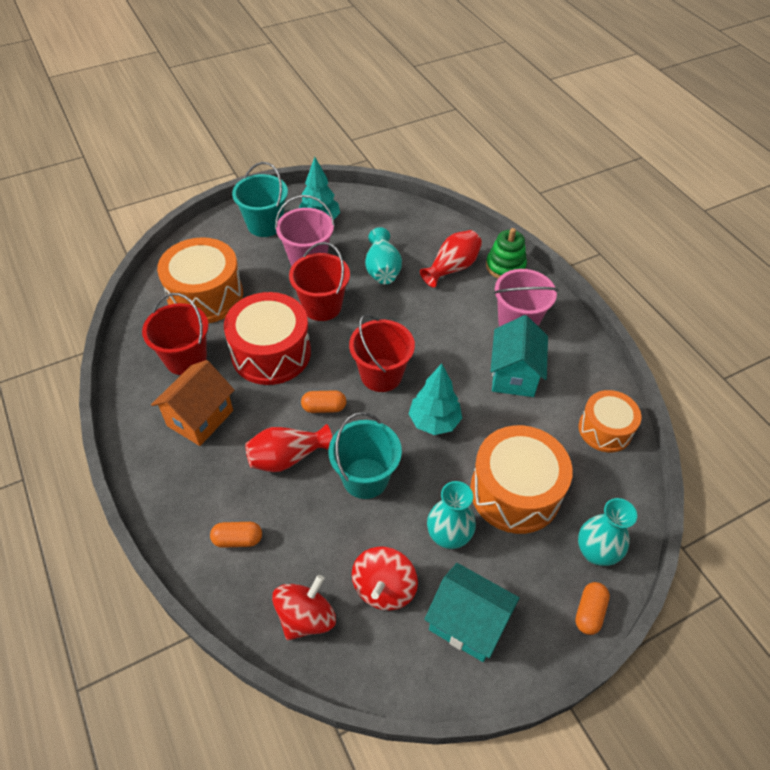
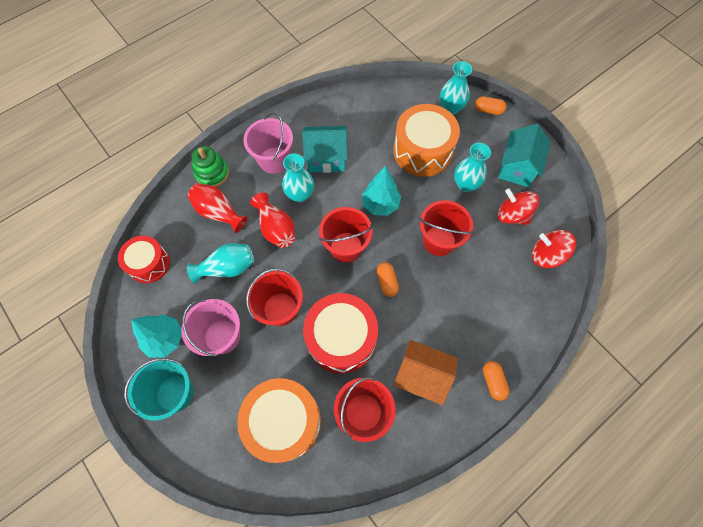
camera: 100 degrees left, 15 degrees up
orange capsule [210,522,262,548] -> orange capsule moved to [483,361,510,401]
red vase [245,424,332,472] -> red vase moved to [250,192,295,248]
turquoise bucket [329,412,402,499] -> red bucket [419,200,474,256]
red spinning top [352,547,418,610] -> red spinning top turned 150 degrees counterclockwise [497,188,539,225]
orange drum [579,390,641,453] -> none
none -> red drum [118,236,170,283]
none -> turquoise vase [282,153,314,202]

